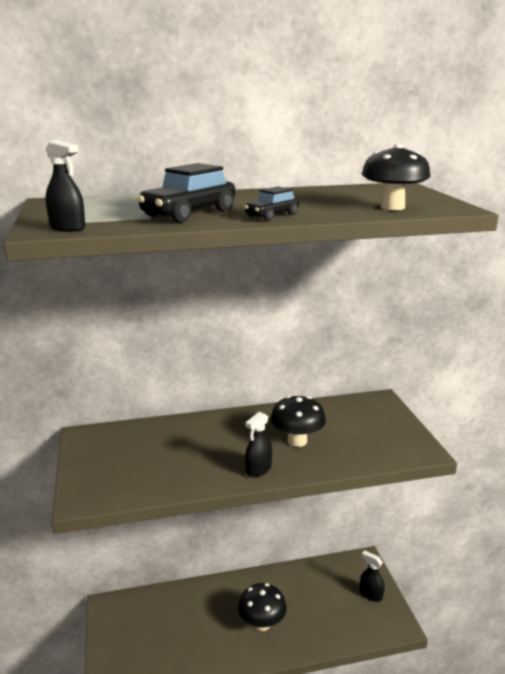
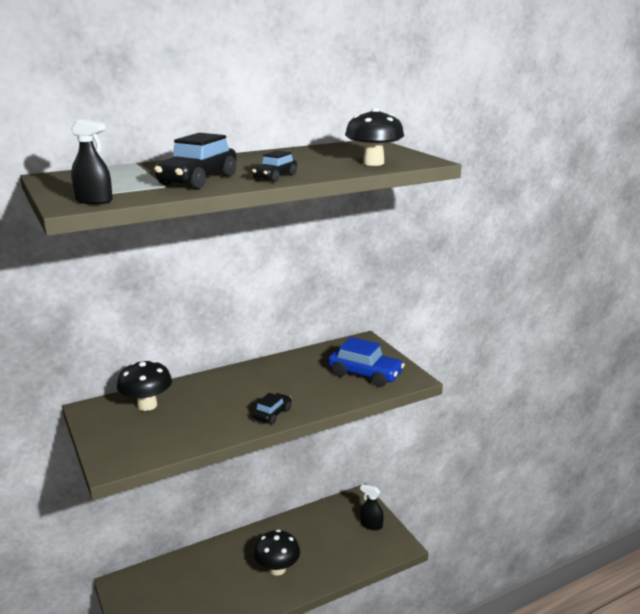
camera: 15 degrees left, 0 degrees up
black spray bottle [245,412,272,477] -> black car [253,393,292,424]
black mushroom [271,396,326,447] -> black mushroom moved to [117,360,172,411]
none -> blue car [328,337,405,387]

